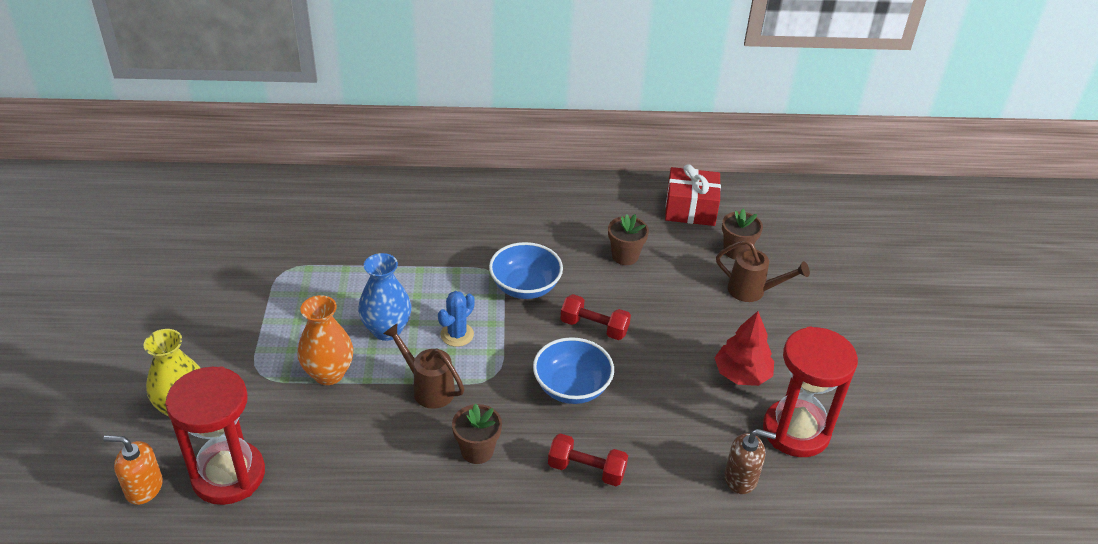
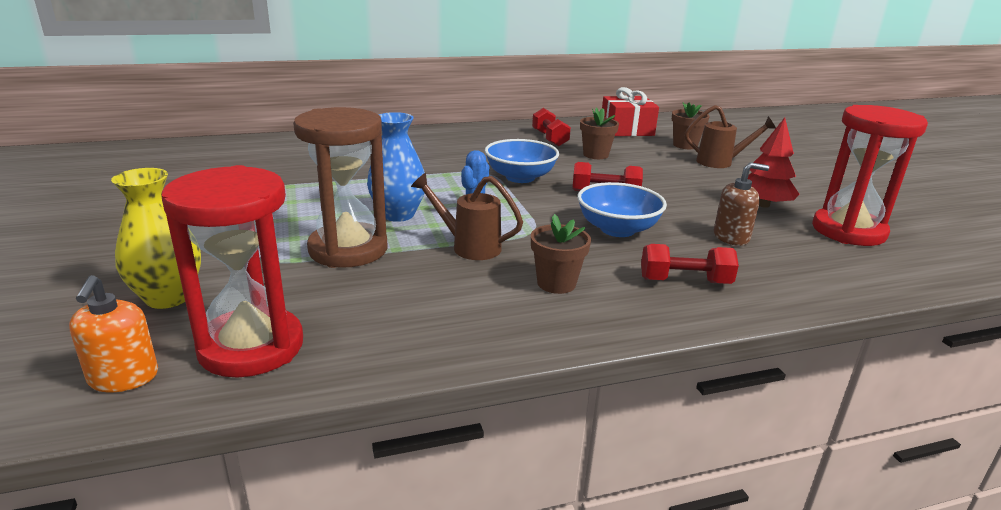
camera: 15 degrees left, 15 degrees down
orange soap dispenser [103,435,163,505] -> orange soap dispenser turned 90 degrees counterclockwise [69,275,158,392]
orange vase [297,295,353,385] -> brown hourglass [293,107,387,268]
brown soap dispenser [725,429,776,494] -> brown soap dispenser moved to [714,162,769,246]
none -> red dumbbell [532,108,571,147]

